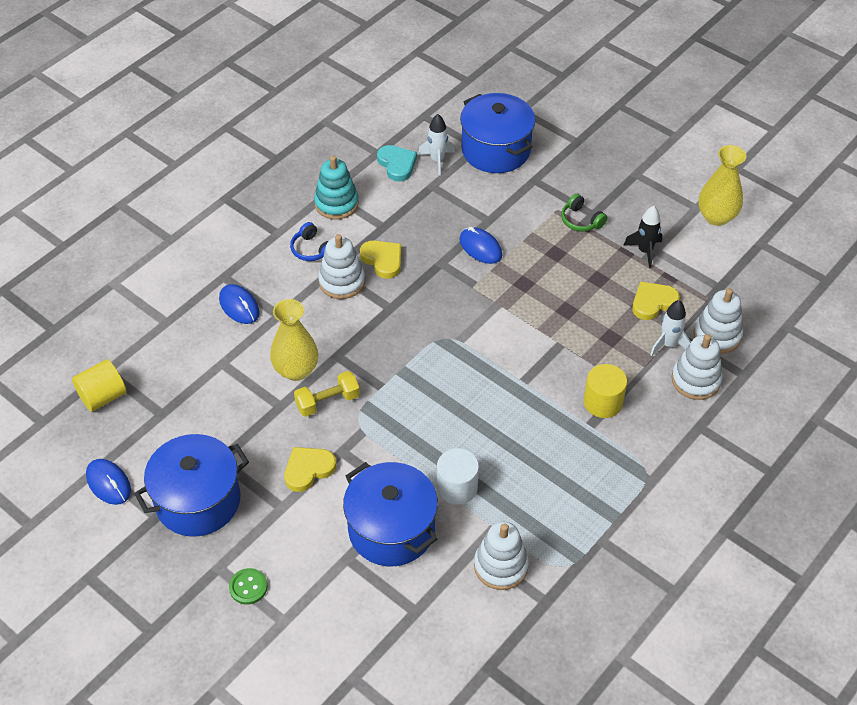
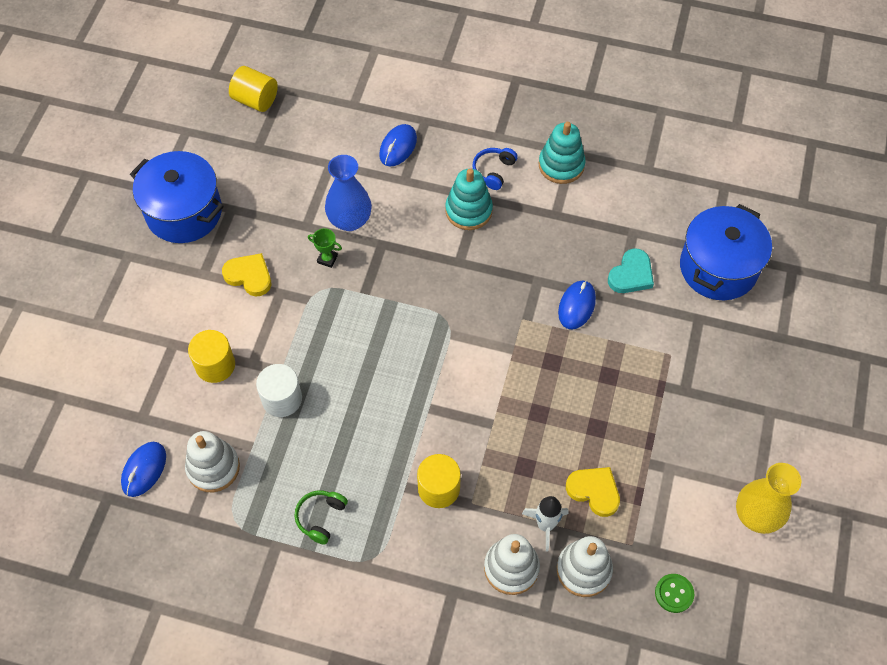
camera: 65 degrees right, 10 degrees up
blue mouse [86,459,131,505] -> blue mouse moved to [121,442,166,497]
green button [229,568,268,605] -> green button moved to [655,574,694,613]
yellow vase [270,299,318,381] -> blue vase [325,155,372,231]
yellow dumbbell [294,371,360,417] -> green trophy [308,228,342,268]
white stacking toy [318,234,365,299] -> turquoise stacking toy [445,168,493,230]
blue pot [343,462,438,566] -> yellow cylinder [188,330,235,383]
yellow heart [360,240,401,279] -> none
turquoise heart [377,145,417,182] -> turquoise heart moved to [608,248,654,293]
white rocket [418,114,455,175] -> none
green headphones [561,194,607,232] -> green headphones moved to [294,490,348,545]
black rocket [623,206,662,268] -> none

